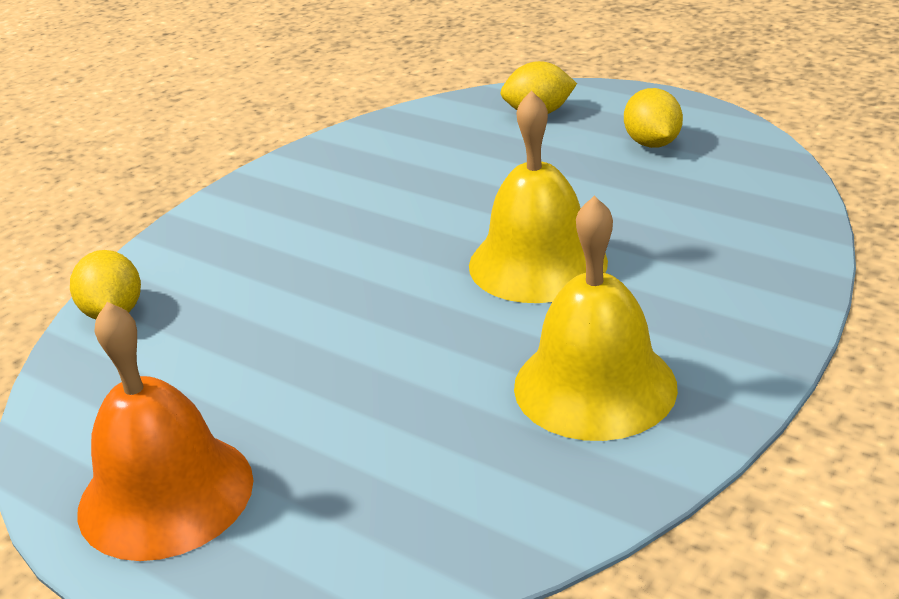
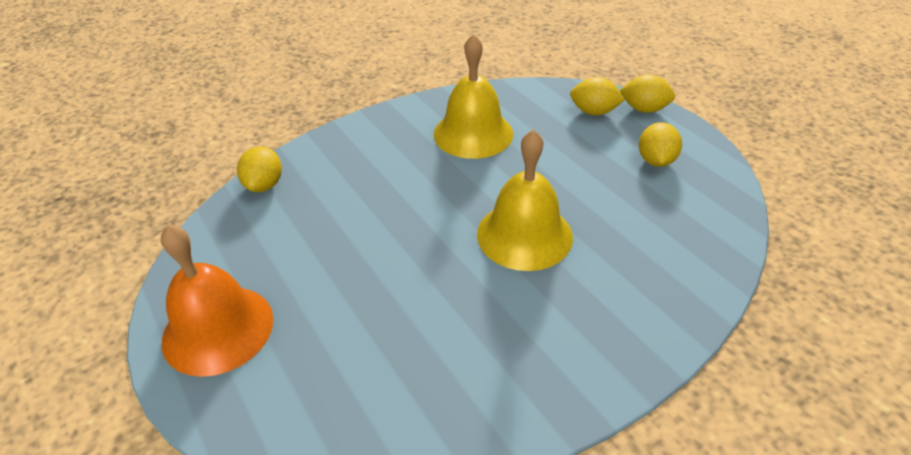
camera: 20 degrees right, 10 degrees up
yellow bell [514,196,678,441] -> yellow bell moved to [434,34,513,159]
none -> yellow lemon [619,74,675,113]

